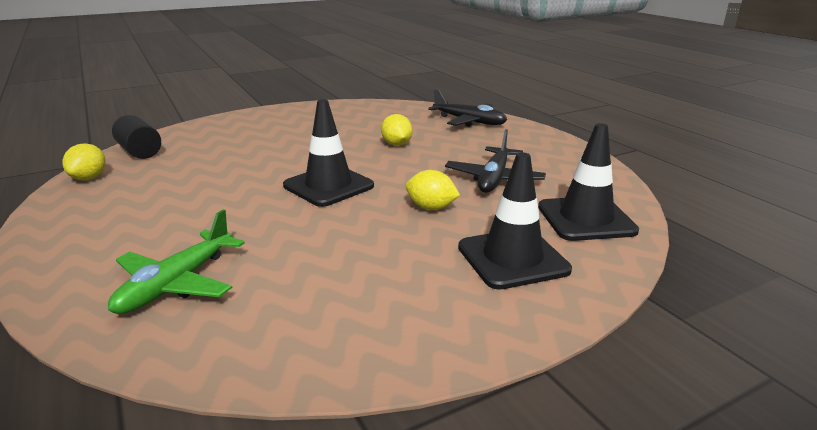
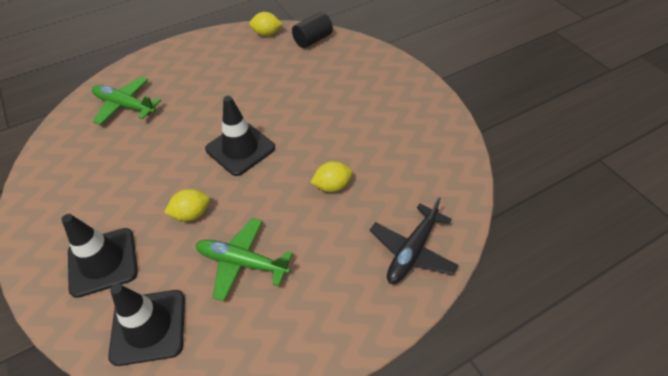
camera: 90 degrees right, 25 degrees up
yellow lemon [406,170,460,210] -> yellow lemon turned 45 degrees clockwise [164,189,210,221]
black plane [445,129,546,193] -> green plane [195,218,293,301]

